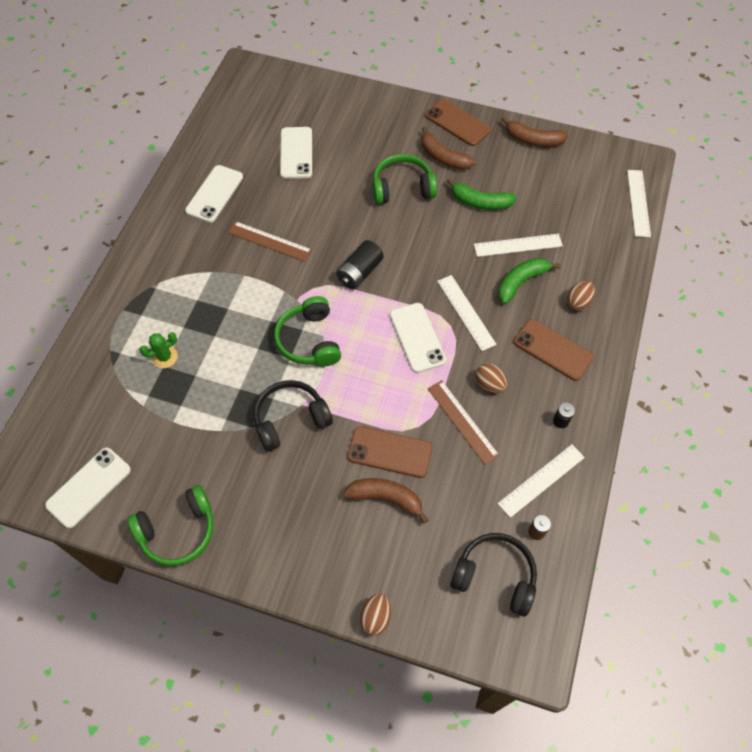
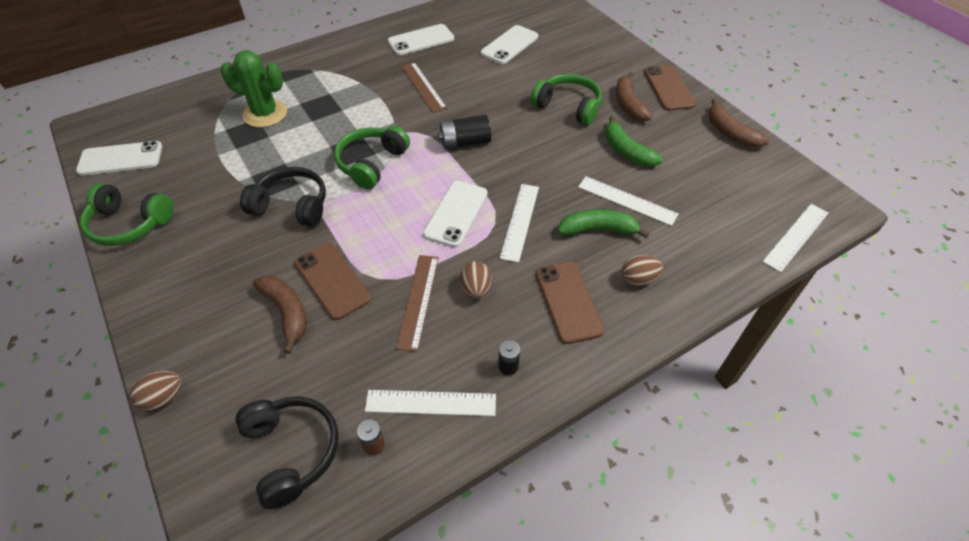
camera: 40 degrees right, 10 degrees down
green cactus [139,332,178,368] -> green cactus [220,50,287,128], size x1.82

